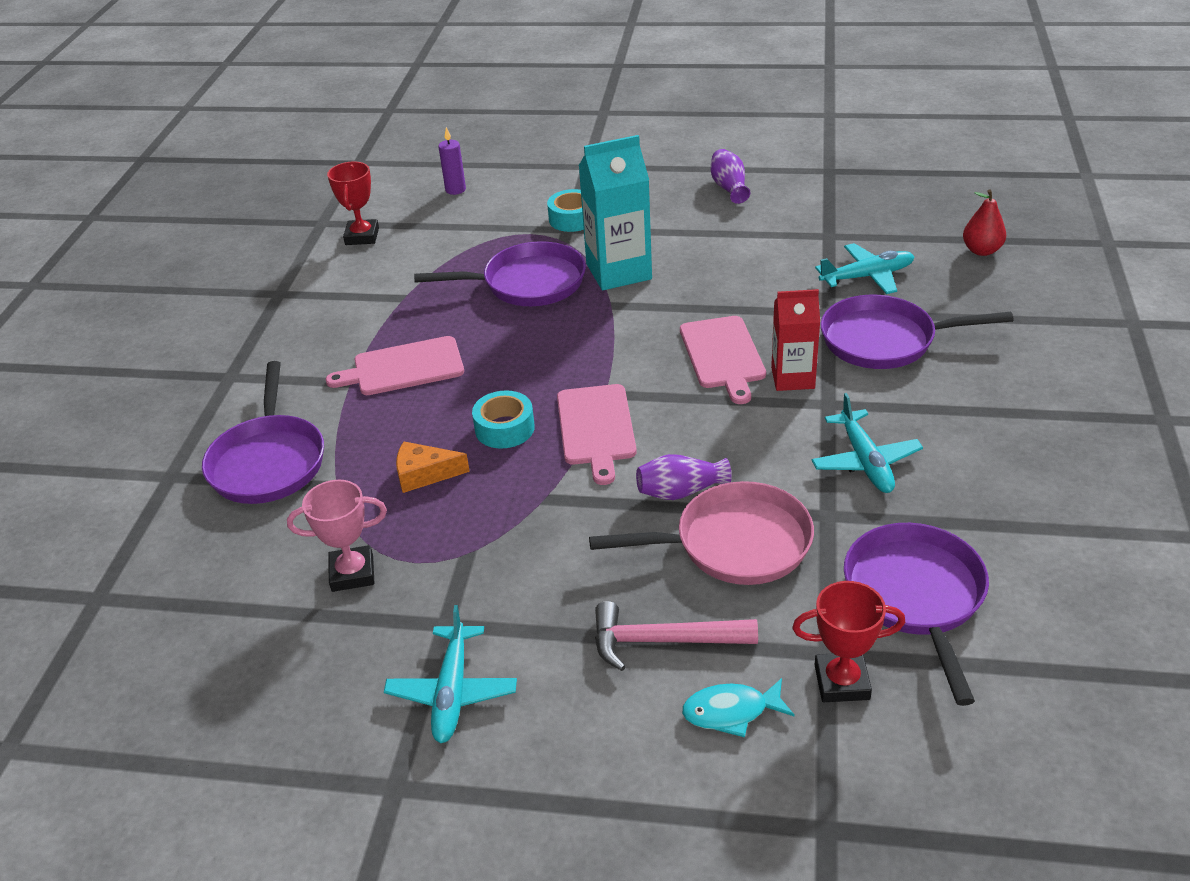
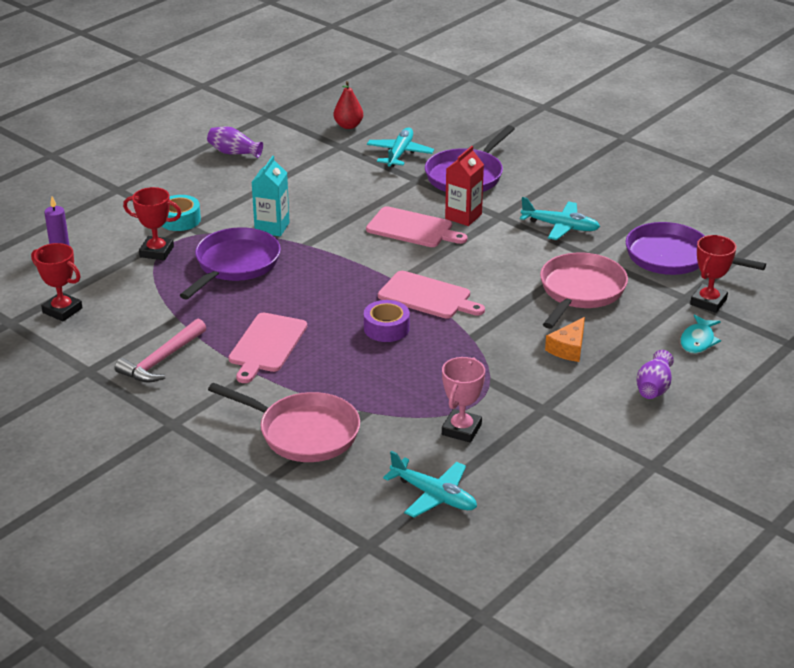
camera: 60 degrees left, 5 degrees down
purple pan [202,361,324,504] -> pink pan [208,383,360,462]
turquoise plane [384,605,517,743] -> turquoise plane moved to [383,451,477,518]
orange cheese [396,441,470,493] -> orange cheese moved to [545,317,585,362]
turquoise tape [472,390,535,449] -> purple tape [364,300,410,342]
turquoise carton [579,135,652,290] -> turquoise carton [251,156,290,237], size x0.64
pink hammer [595,601,758,671] -> pink hammer moved to [115,319,206,383]
purple vase [636,454,732,500] -> purple vase moved to [636,350,674,399]
red pear [963,190,1006,256] -> red pear moved to [334,81,363,129]
none -> red trophy [123,187,181,260]

